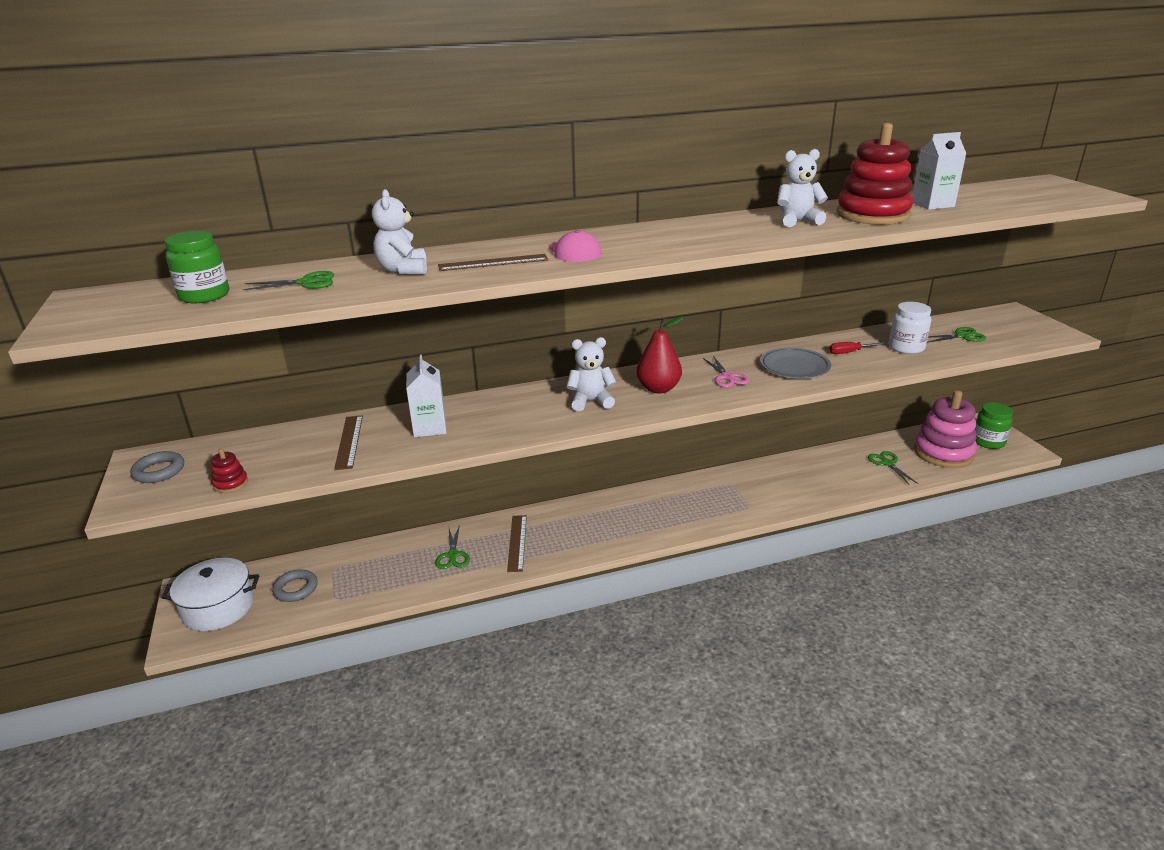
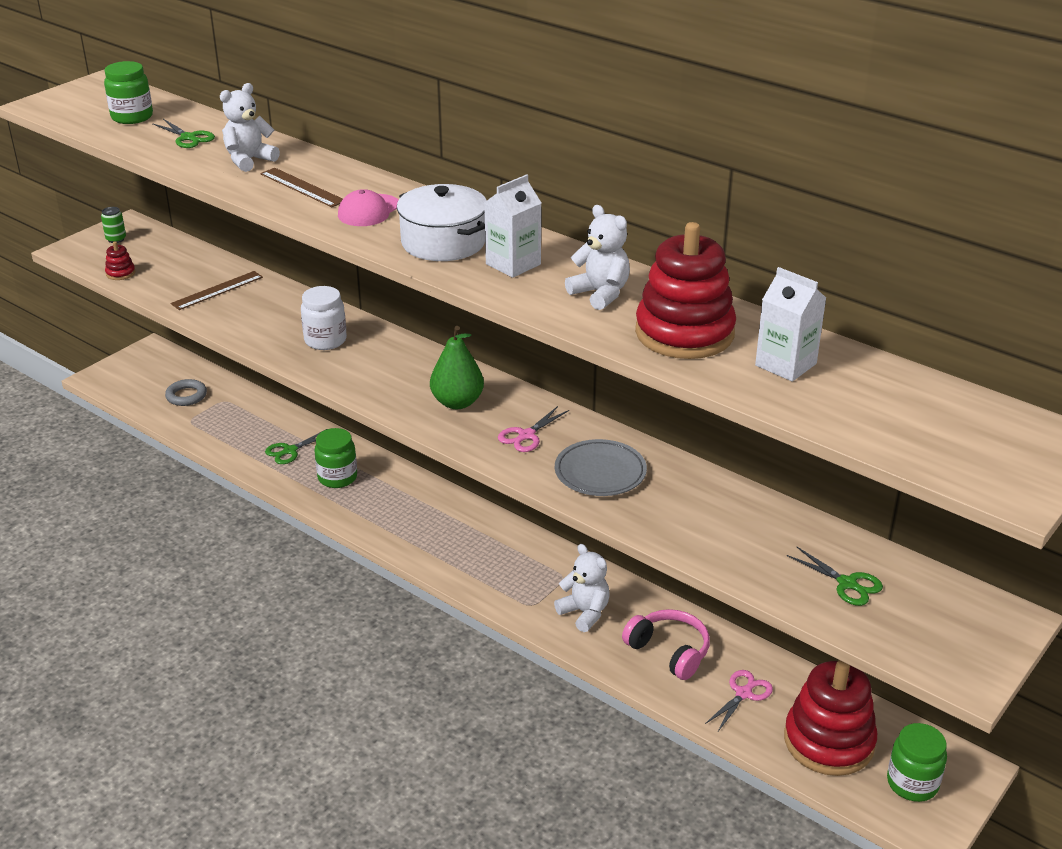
camera: 55 degrees right, 5 degrees up
grey ring [130,451,184,483] -> green can [101,207,126,243]
white pot [161,558,259,631] -> white pot moved to [397,184,487,261]
white carton [406,355,447,437] -> white carton moved to [484,174,541,278]
brown ruler [507,515,527,572] -> green jar [314,428,357,488]
white teddy bear [566,337,616,411] -> white teddy bear moved to [554,544,610,632]
red pear [636,317,684,393] -> green pear [430,326,484,409]
red screwdriver [829,342,885,354] -> none
green scissors [868,451,918,484] -> pink scissors [705,670,773,731]
white jar [889,302,931,354] -> white jar moved to [301,286,347,350]
pink stacking toy [914,390,977,468] -> red stacking toy [784,660,877,776]
none -> pink headphones [622,609,710,680]

